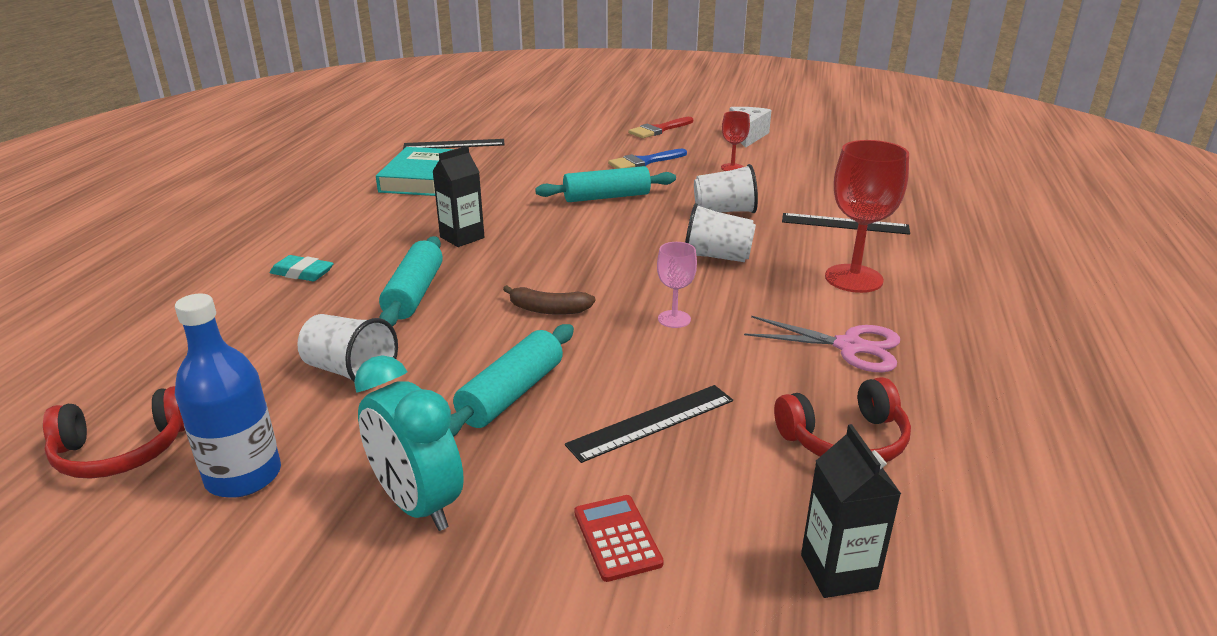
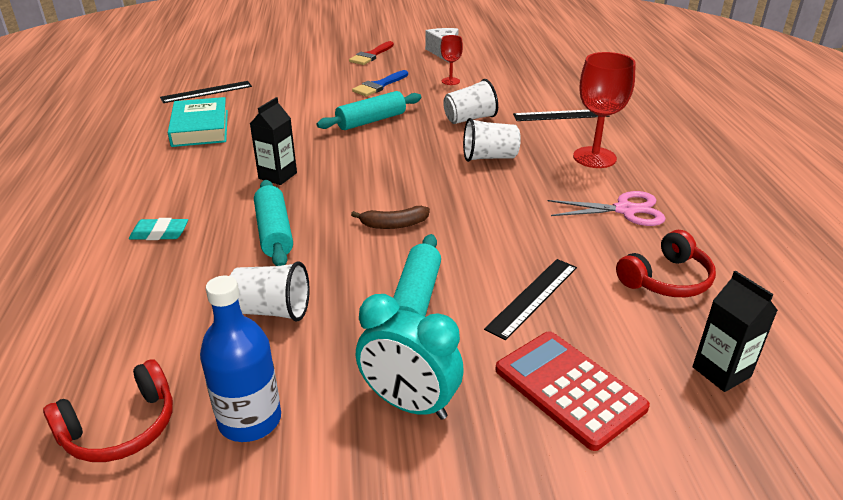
camera: 20 degrees left, 5 degrees up
red calculator [574,495,664,582] -> red calculator [495,331,650,451], size x1.79
pink goblet [657,242,697,328] -> none

